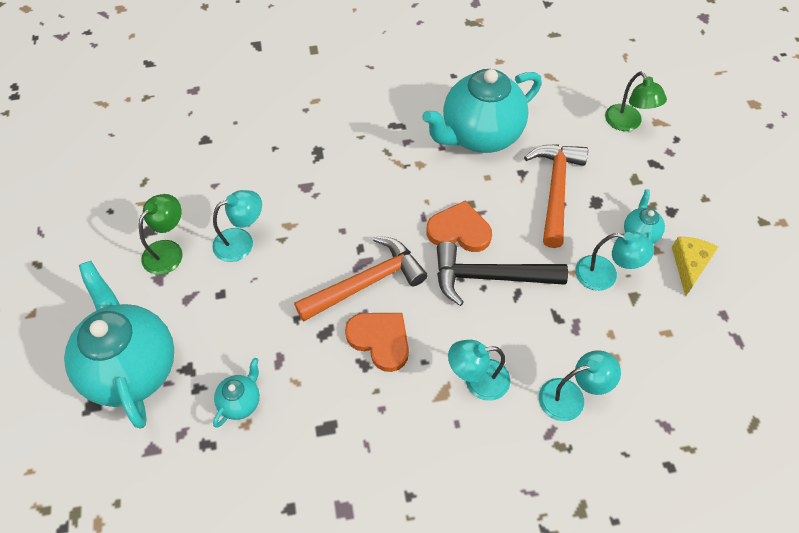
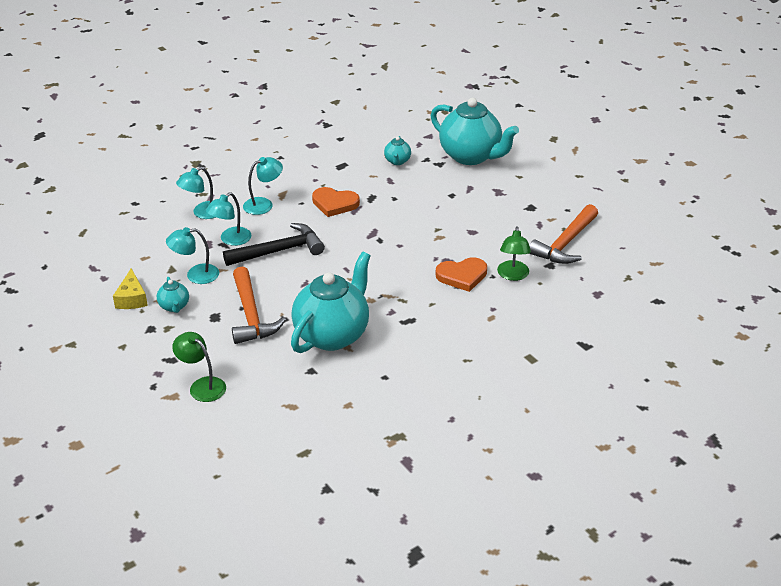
camera: 155 degrees right, 20 degrees down
green lamp [139,194,183,275] -> green lamp moved to [497,226,531,281]
turquoise lamp [212,190,262,262] -> turquoise lamp moved to [206,192,252,246]
orange hammer [294,236,428,322] -> orange hammer moved to [529,204,598,264]
orange heart [427,201,492,252] -> orange heart moved to [436,257,487,292]

